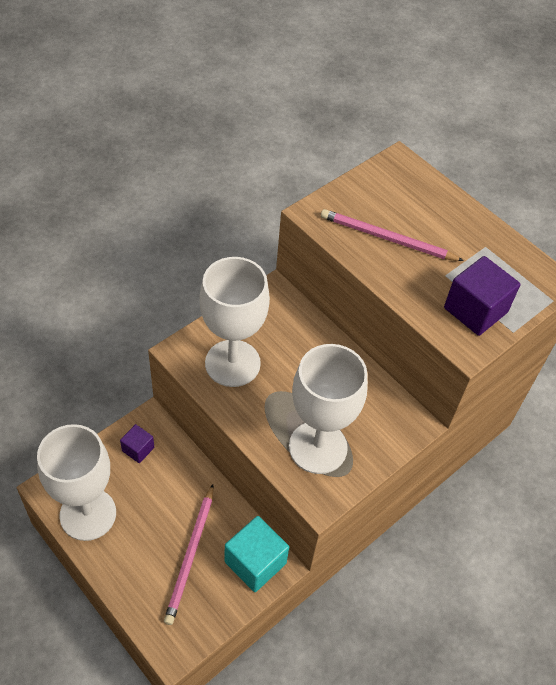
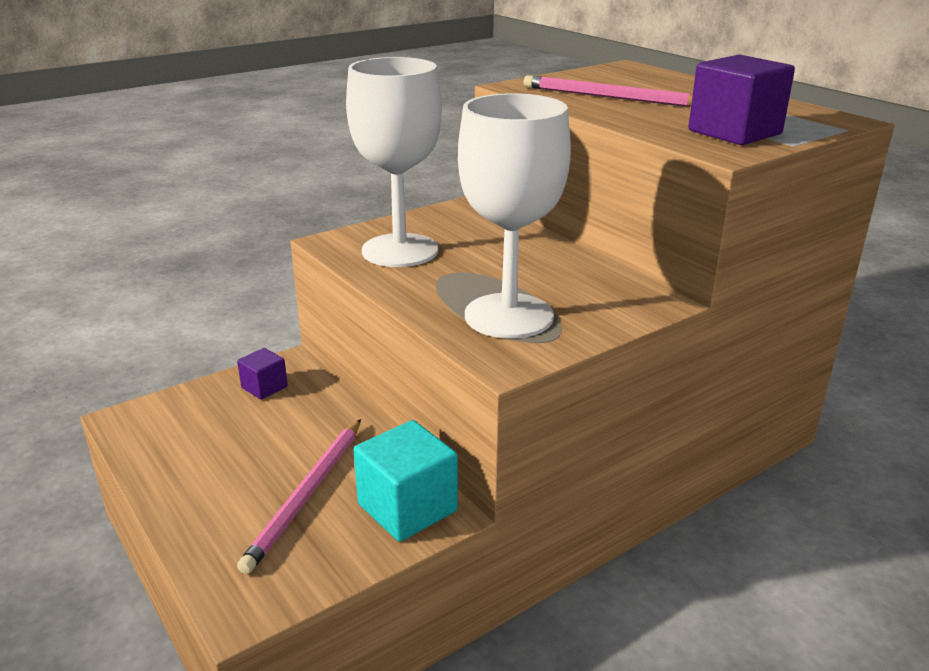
camera: 10 degrees right, 25 degrees down
white goblet [37,424,116,541] -> none

